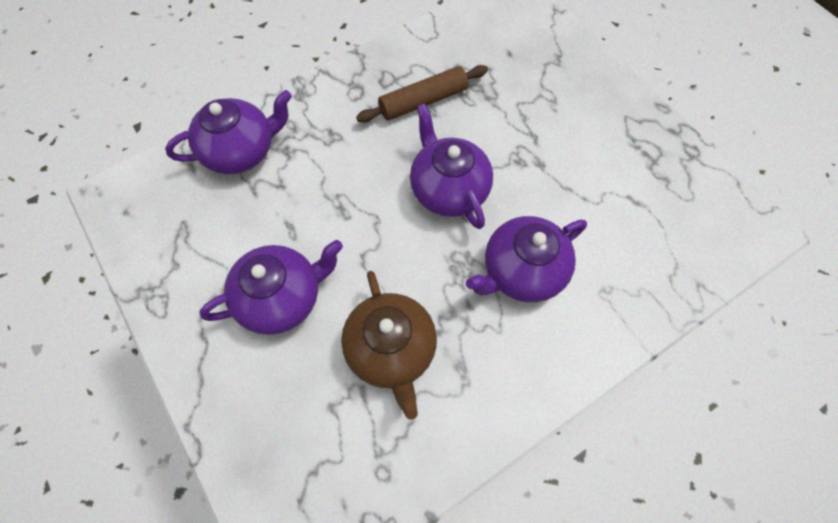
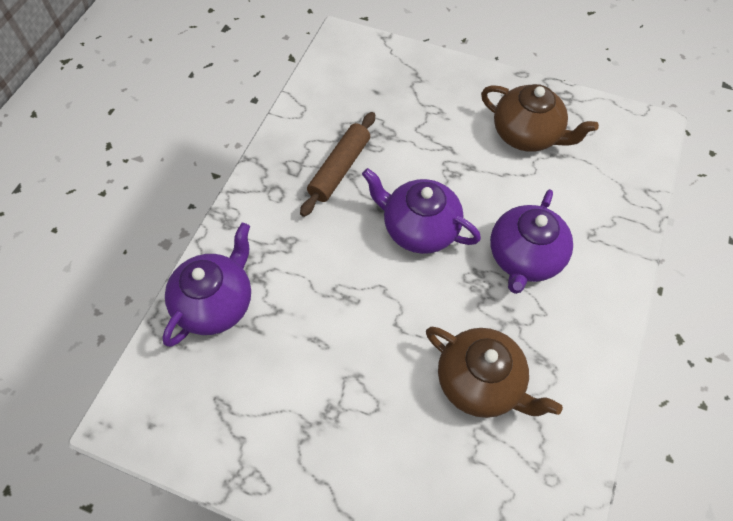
camera: 35 degrees left, 5 degrees down
purple teapot [200,240,343,335] -> none
none -> brown teapot [481,84,599,152]

